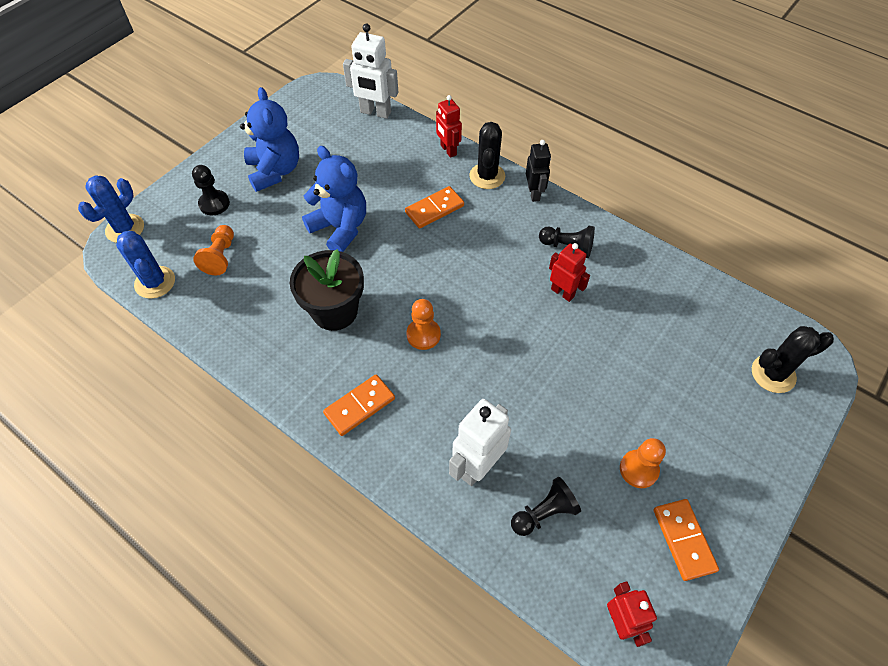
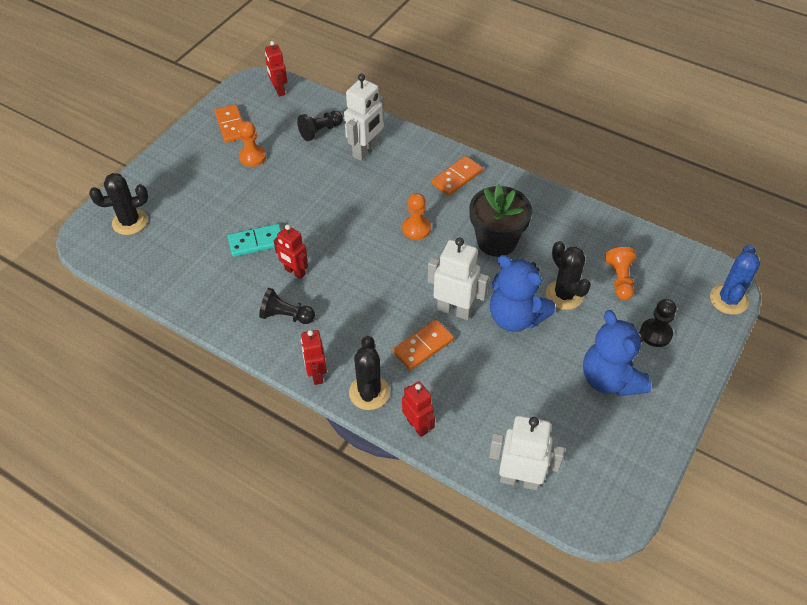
camera: 175 degrees right, 5 degrees down
blue cactus [116,231,175,299] -> none
black robot [526,140,551,202] -> red robot [301,330,327,385]
none -> turquoise domino [228,224,281,257]
none -> white robot [428,237,489,320]
none -> black cactus [546,241,591,310]

